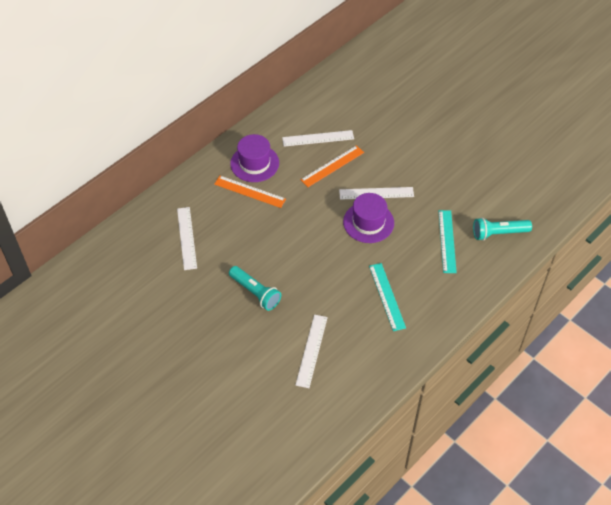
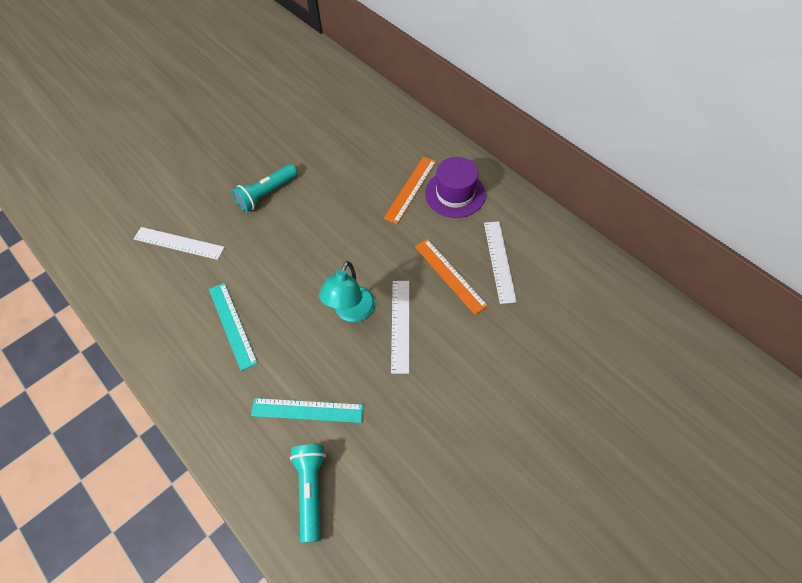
camera: 95 degrees right, 5 degrees up
white ruler [177,207,197,270] -> none
purple hat [343,193,394,243] -> turquoise lamp [319,261,375,322]
turquoise ruler [369,263,406,331] -> turquoise ruler turned 75 degrees clockwise [209,283,258,371]

